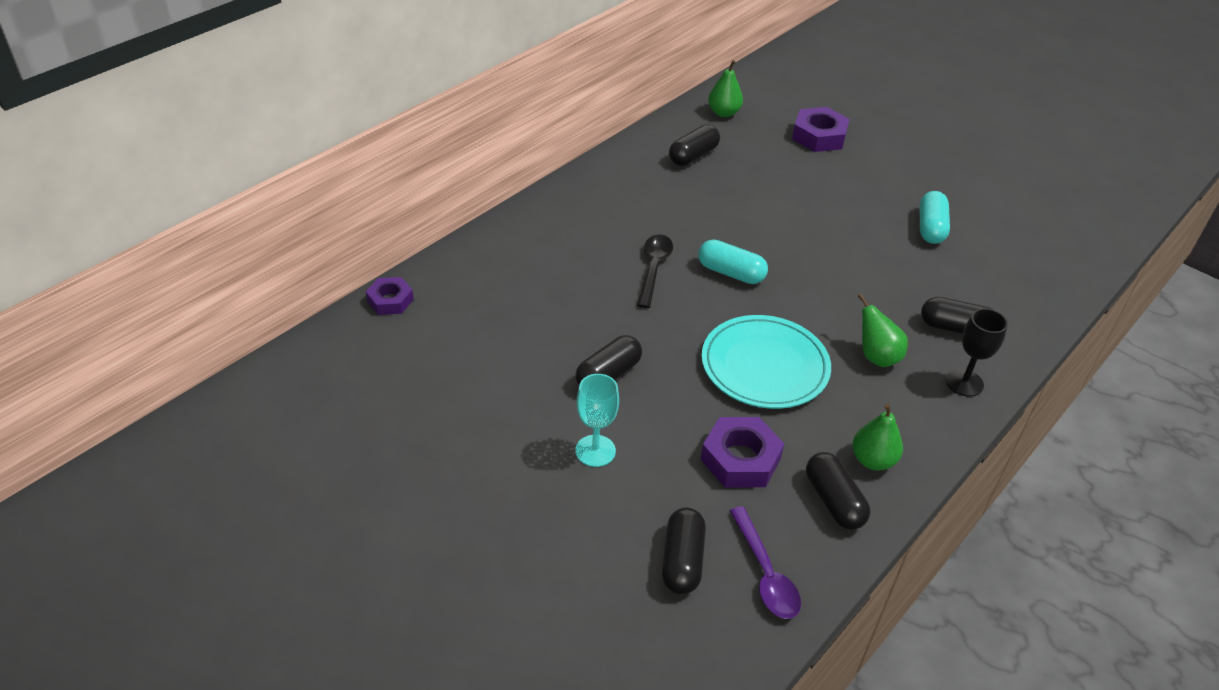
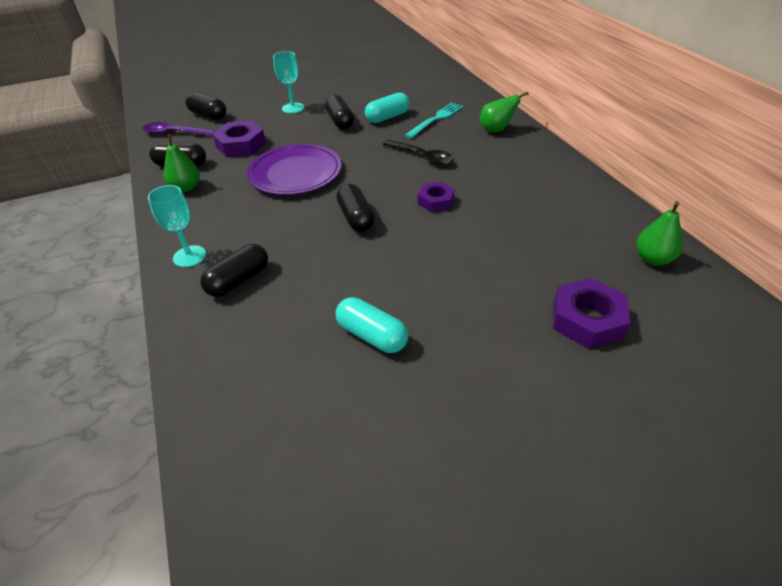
camera: 120 degrees right, 0 degrees up
purple nut [366,277,414,315] -> purple nut moved to [418,182,455,212]
black capsule [669,124,720,166] -> black capsule moved to [336,184,375,232]
turquoise capsule [698,239,768,284] -> turquoise capsule moved to [365,92,410,123]
turquoise plate [702,315,831,409] -> purple plate [247,144,341,195]
green pear [858,294,908,367] -> green pear moved to [480,91,529,132]
black goblet [946,308,1008,397] -> turquoise goblet [148,185,206,267]
none -> turquoise fork [405,103,463,138]

